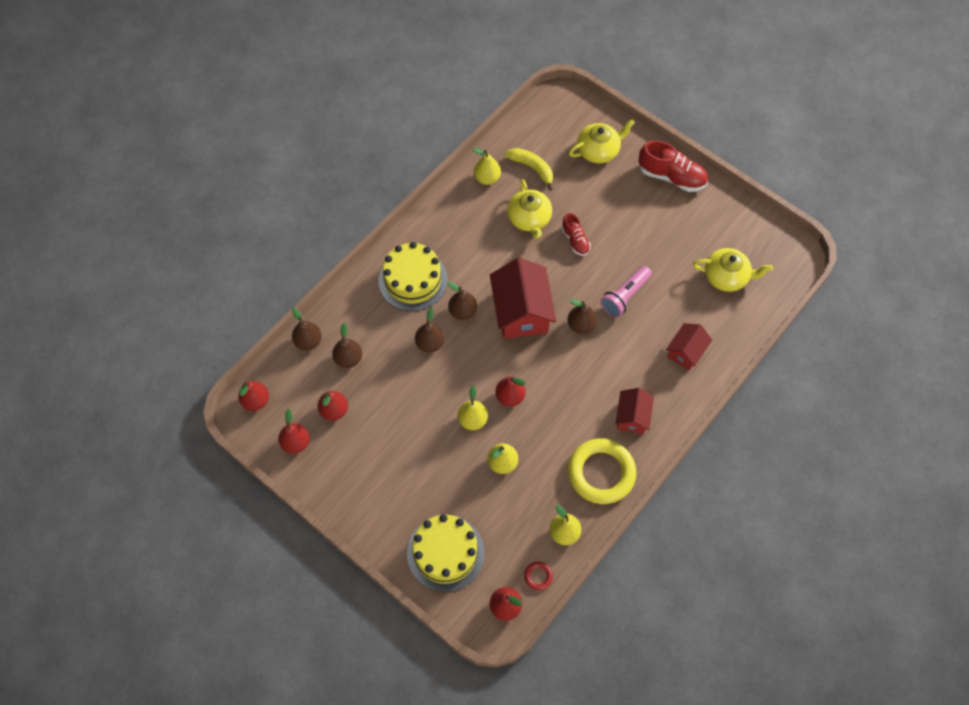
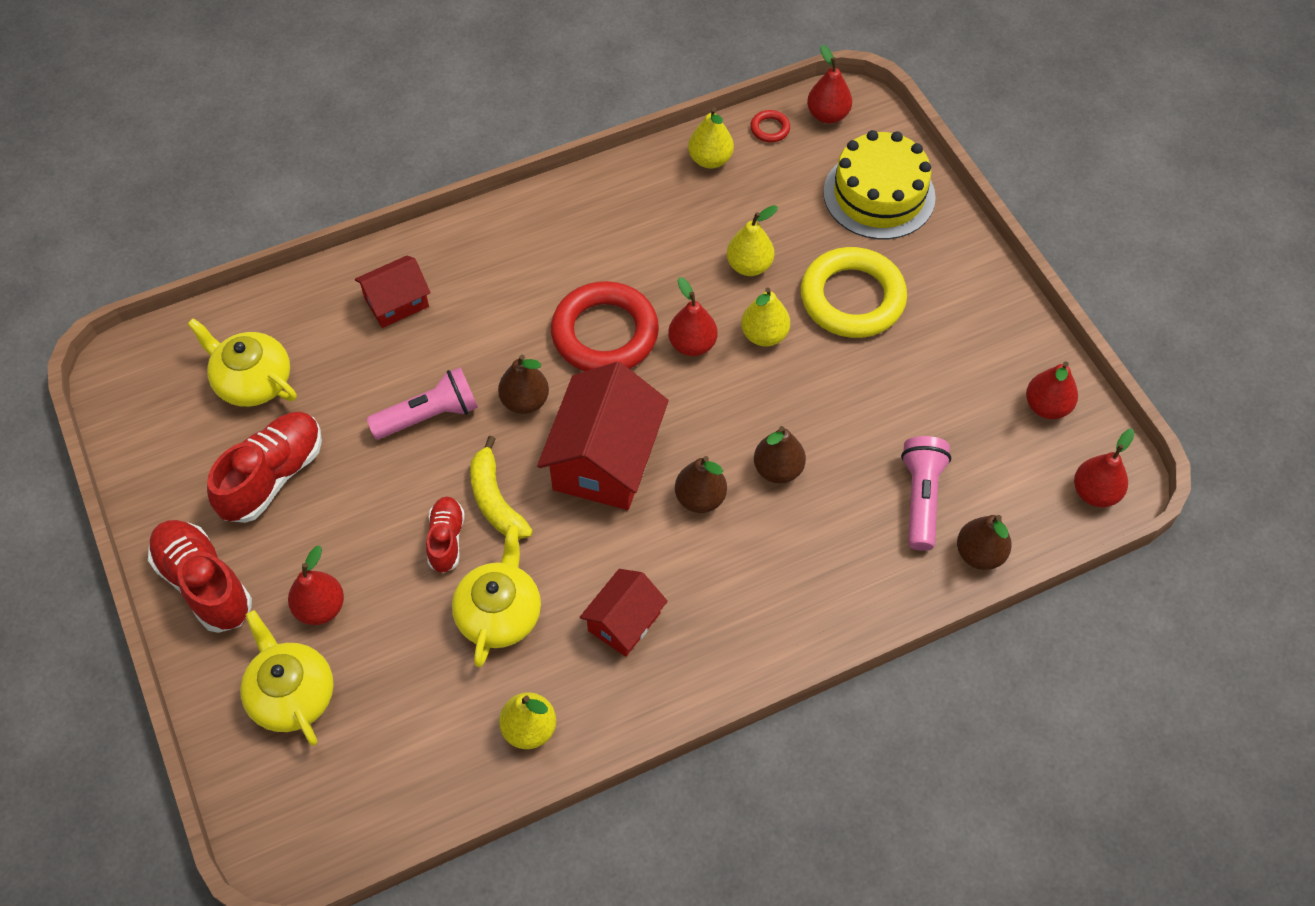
camera: 155 degrees left, 5 degrees down
red pear [318,391,348,421] -> red pear moved to [288,546,344,625]
brown pear [332,323,362,368] -> pink flashlight [901,436,951,551]
yellow cake [378,242,448,311] -> none
yellow banana [505,148,553,191] -> yellow banana moved to [470,436,533,539]
yellow ring [568,438,636,504] -> yellow ring moved to [801,247,907,338]
yellow teapot [569,119,635,163] -> yellow teapot turned 60 degrees clockwise [240,610,334,746]
red house [615,388,654,434] -> red house moved to [579,569,668,657]
none -> red shoe [207,412,322,523]
none -> red ring [551,281,659,371]

